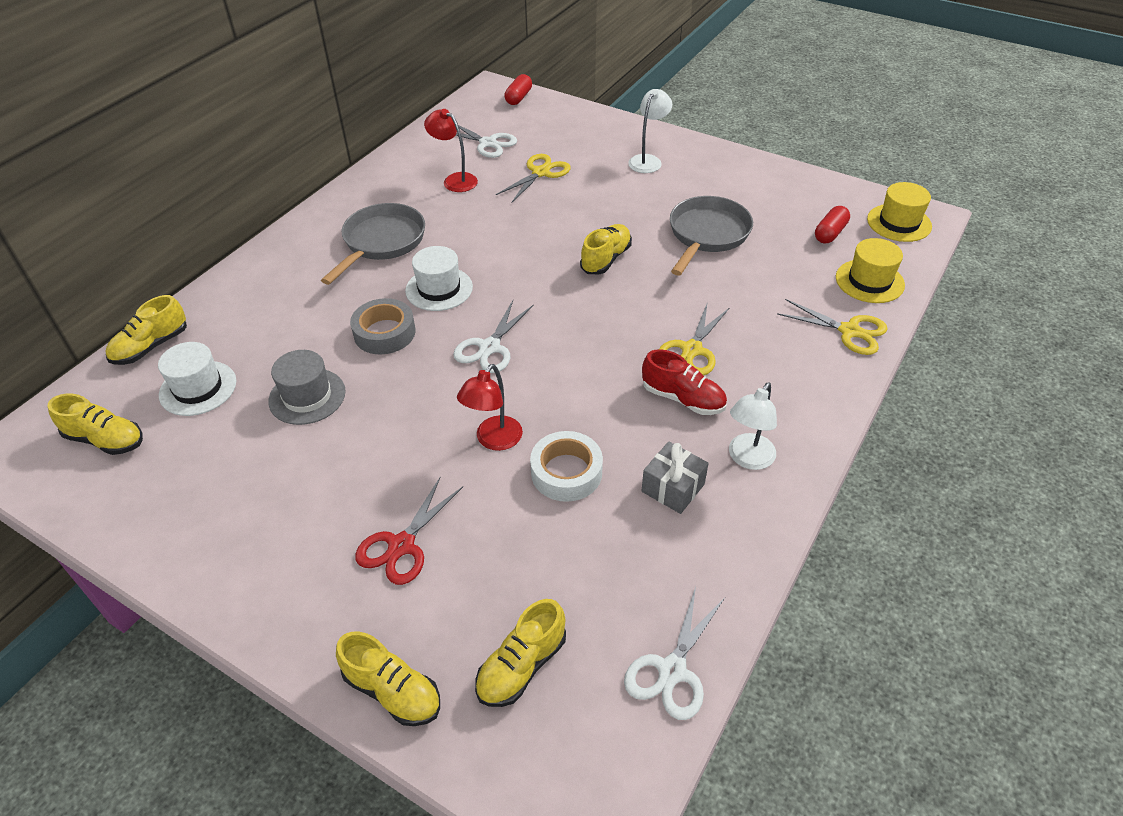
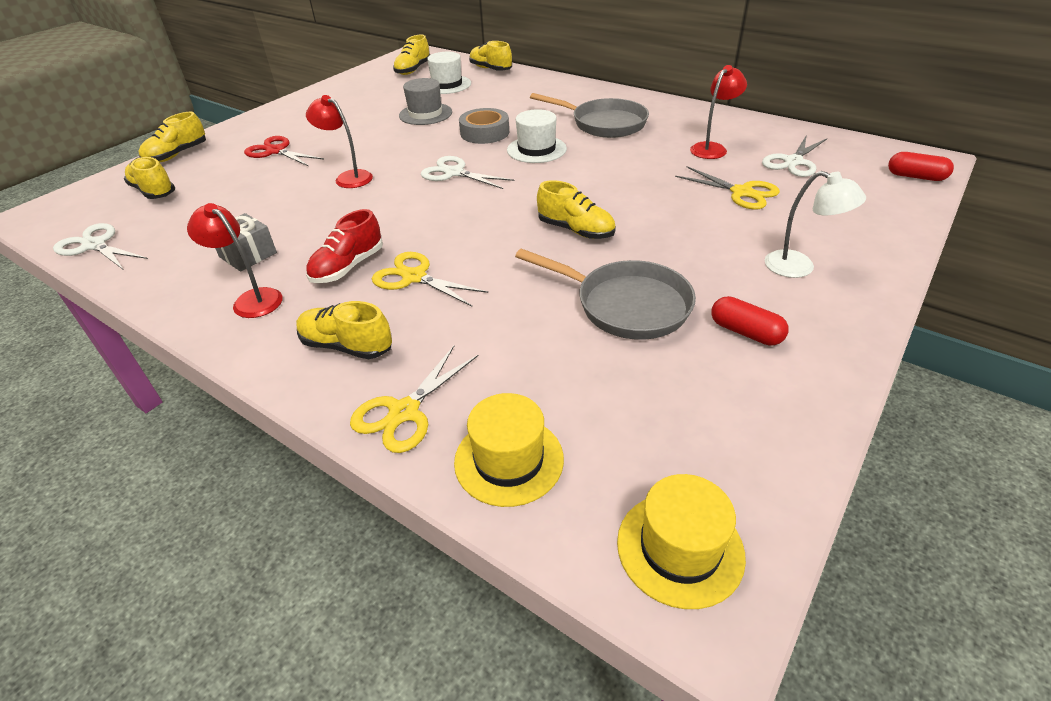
camera: 95 degrees right, 5 degrees down
white tape [530,431,603,502] -> none
white lamp [729,382,777,470] -> red lamp [187,203,283,318]
red capsule [815,206,850,243] -> red capsule moved to [711,296,789,346]
none -> yellow shoe [296,301,392,359]

